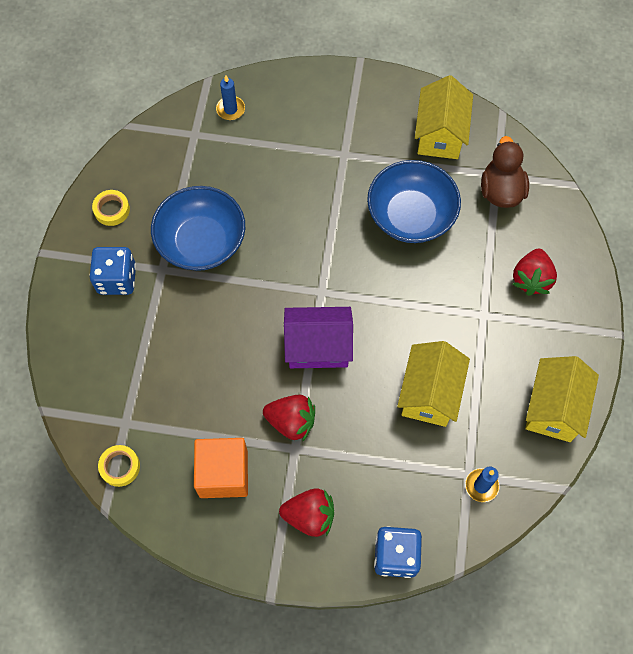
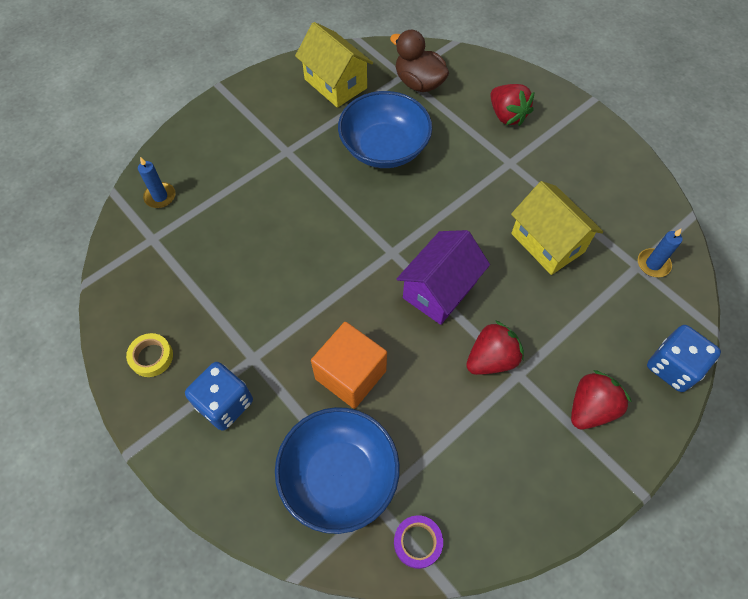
camera: 50 degrees left, 5 degrees down
yellow tape [98,445,140,487] -> purple tape [394,515,443,569]
blue bowl [151,186,245,271] -> blue bowl moved to [275,407,400,534]
orange cube [194,438,248,498] -> orange cube moved to [311,322,387,409]
yellow house [525,356,599,442] -> none

